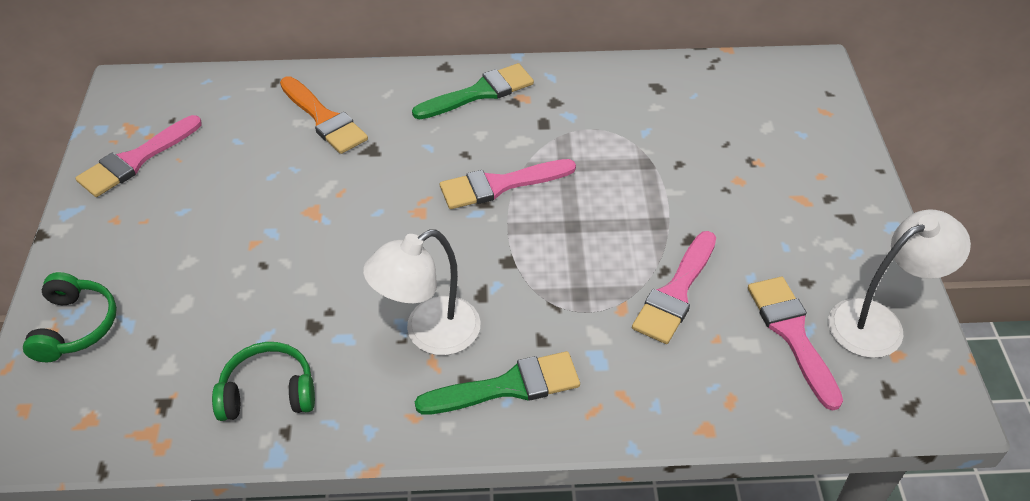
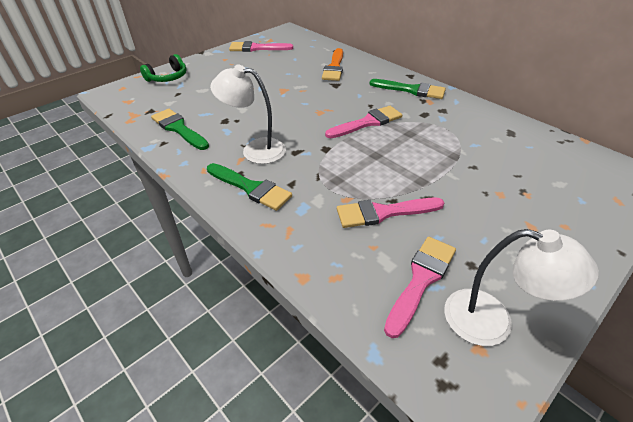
camera: 50 degrees right, 5 degrees down
green headphones [212,342,315,421] -> green brush [151,109,209,150]
pink brush [440,159,576,209] -> pink brush turned 120 degrees clockwise [325,106,402,138]

